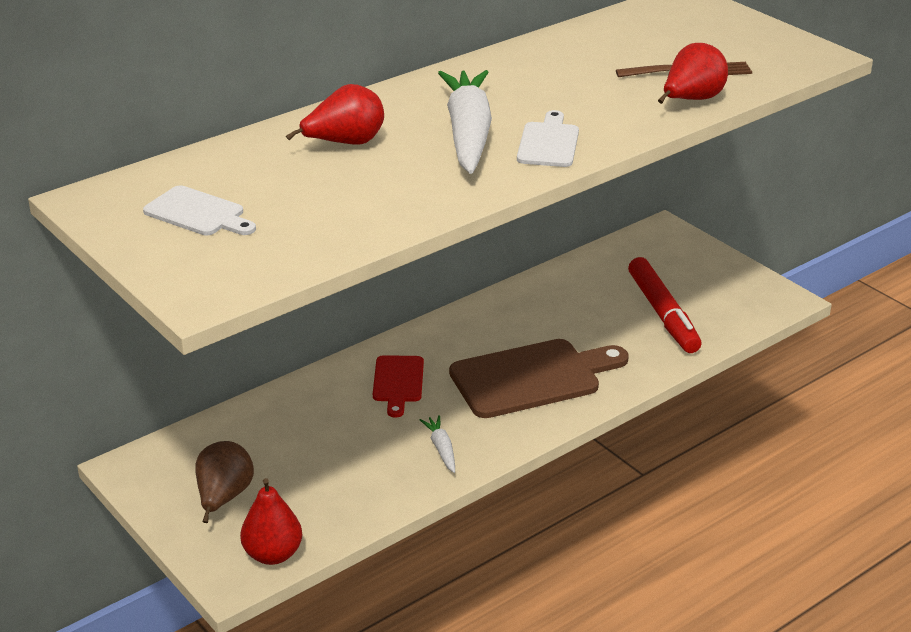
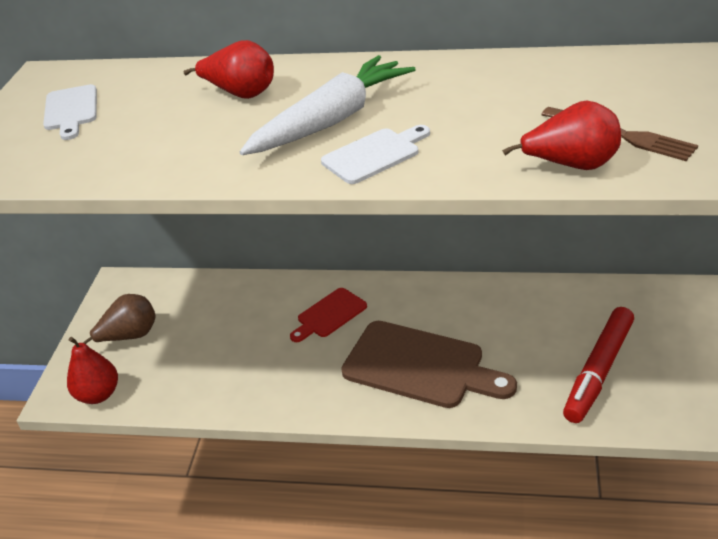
camera: 50 degrees right, 5 degrees up
white carrot [419,415,455,473] -> none

